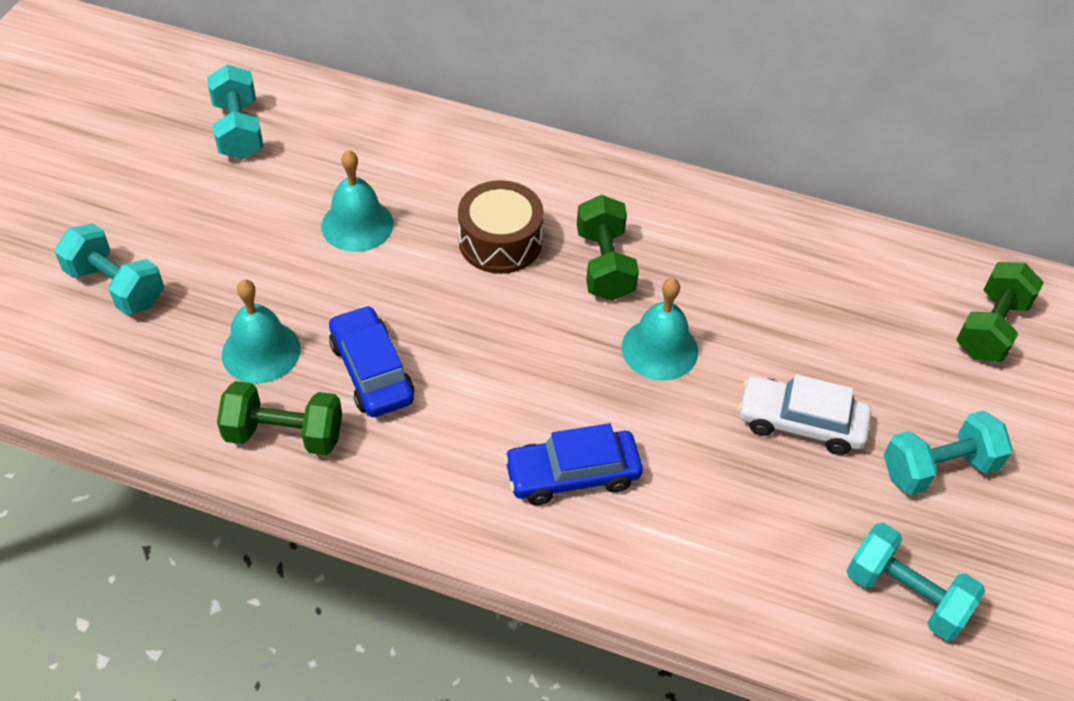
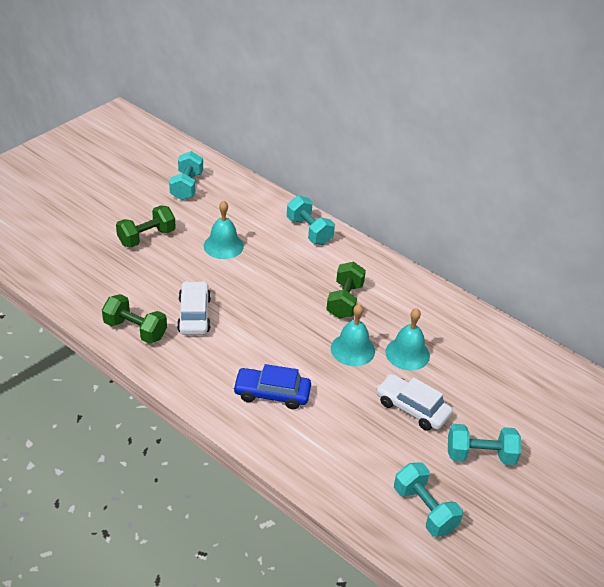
camera: 20 degrees right, 10 degrees down
turquoise dumbbell [55,223,164,315] -> turquoise dumbbell moved to [287,196,335,245]
turquoise bell [222,279,301,383] -> turquoise bell moved to [385,308,430,371]
blue car [329,305,414,417] -> white car [177,281,211,335]
brown drum [458,180,544,274] -> none
green dumbbell [956,262,1044,362] -> green dumbbell moved to [116,205,176,248]

